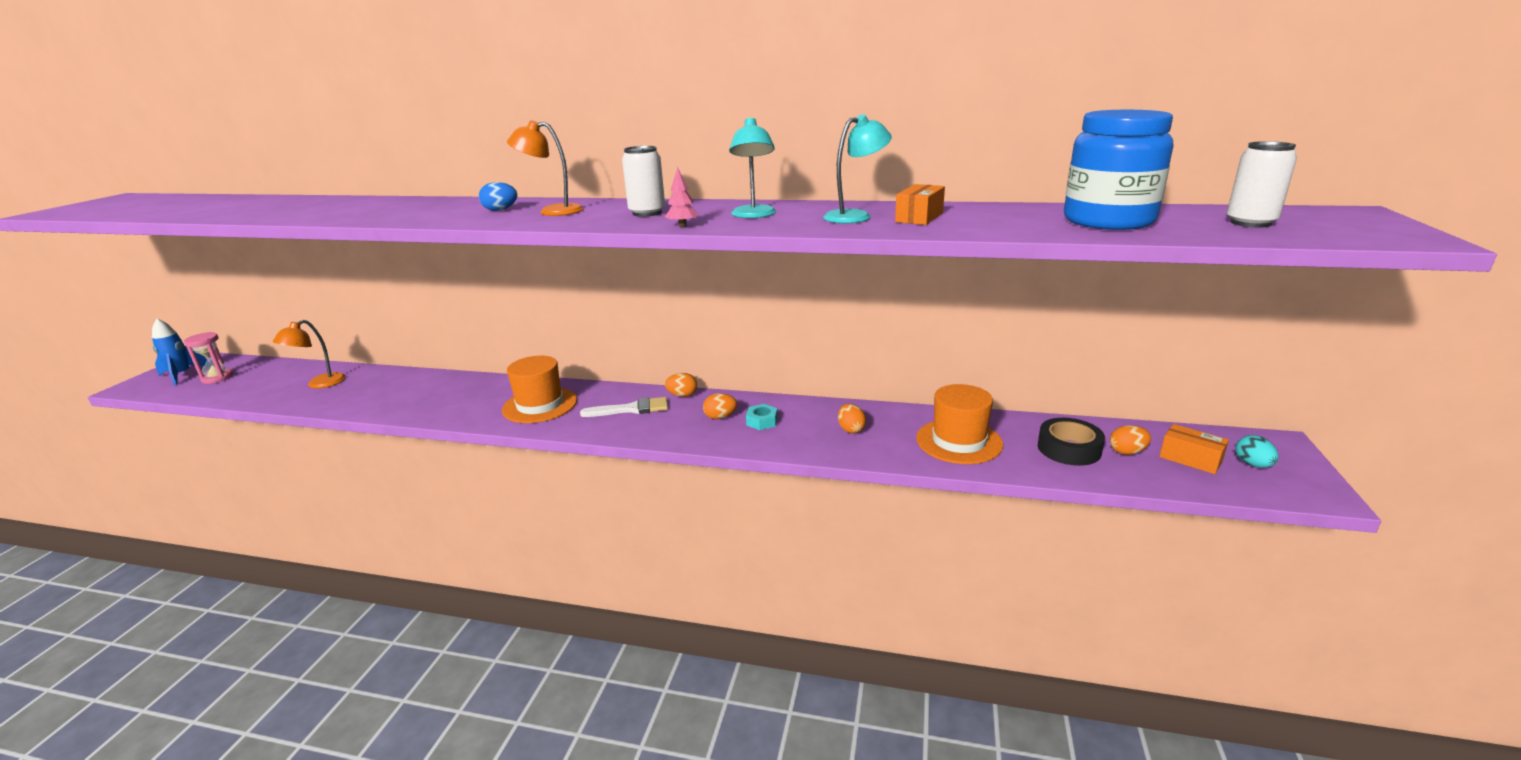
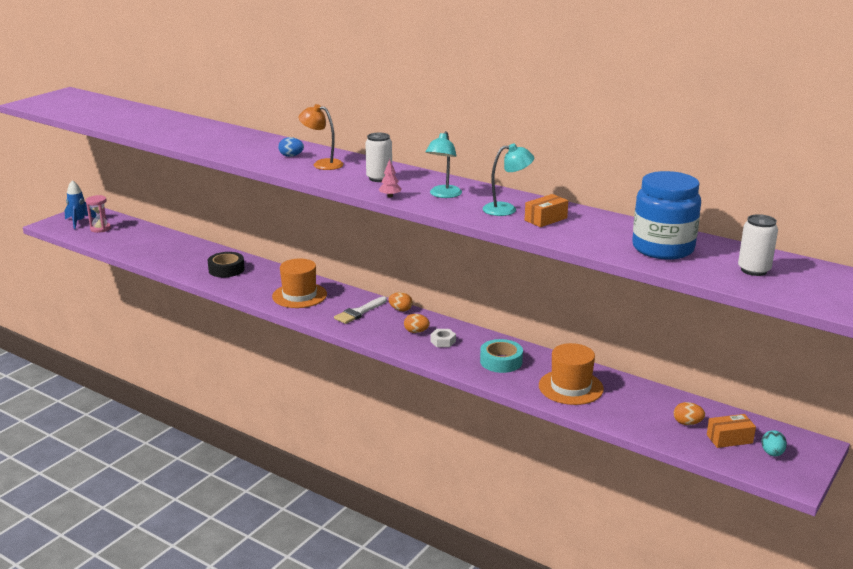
camera: 20 degrees right, 0 degrees up
orange lamp [273,320,346,388] -> none
white brush [580,397,668,417] -> white brush turned 120 degrees clockwise [334,297,387,324]
turquoise nut [746,404,778,430] -> white nut [430,329,456,347]
orange egg [838,404,866,434] -> turquoise tape [480,339,523,373]
black tape [1038,418,1105,466] -> black tape moved to [208,252,245,277]
orange box [1159,424,1229,474] -> orange box turned 75 degrees counterclockwise [707,414,756,448]

